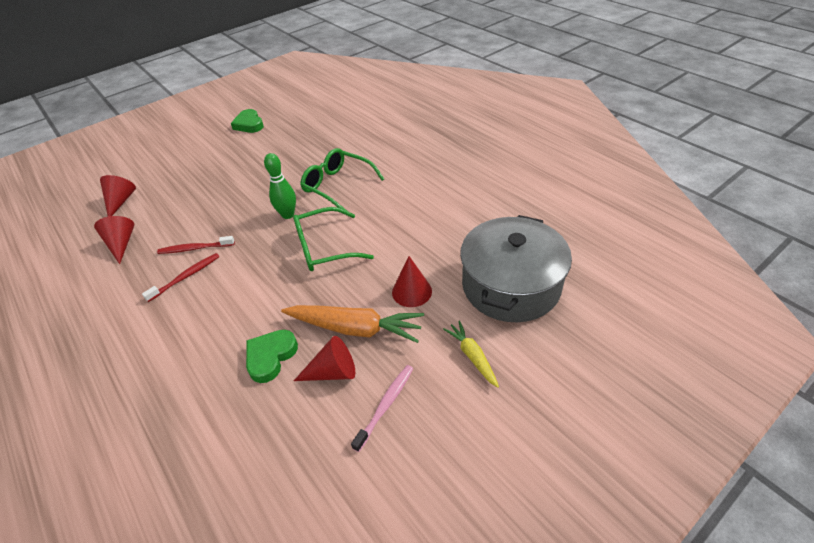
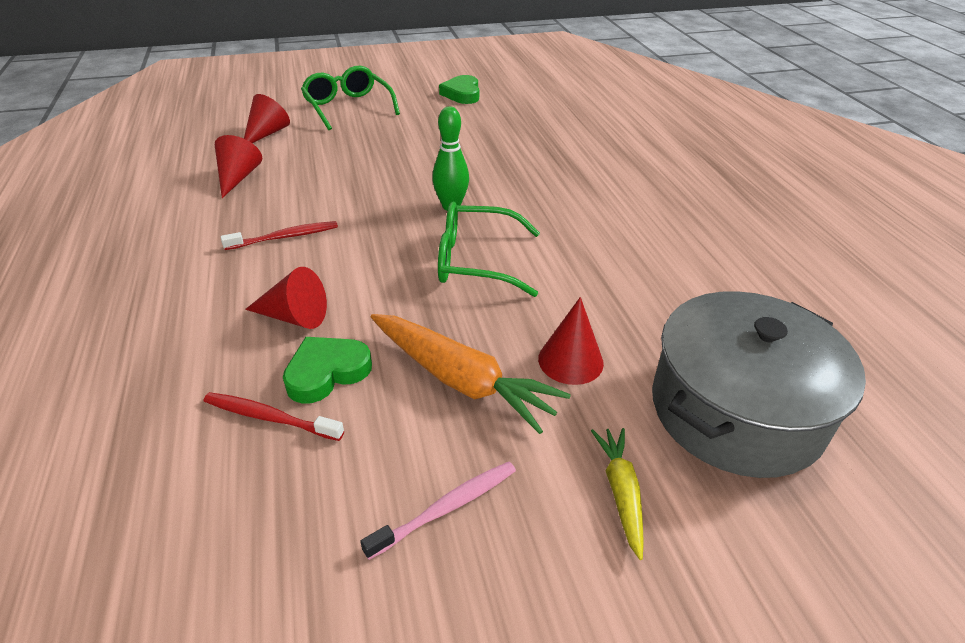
camera: 20 degrees right, 5 degrees down
red toothbrush [157,236,235,254] -> red toothbrush moved to [203,392,344,441]
red cone [294,336,355,381] -> red cone moved to [245,267,327,329]
green glasses [300,148,384,211] -> green glasses moved to [301,66,400,130]

